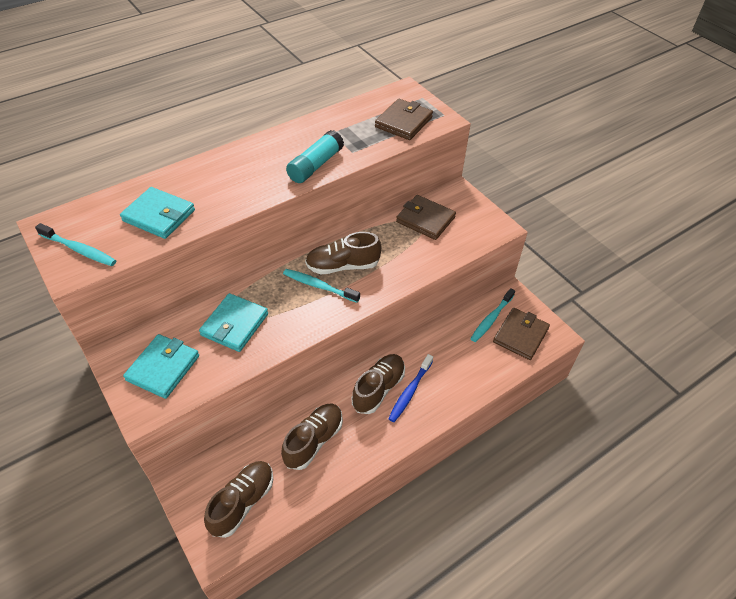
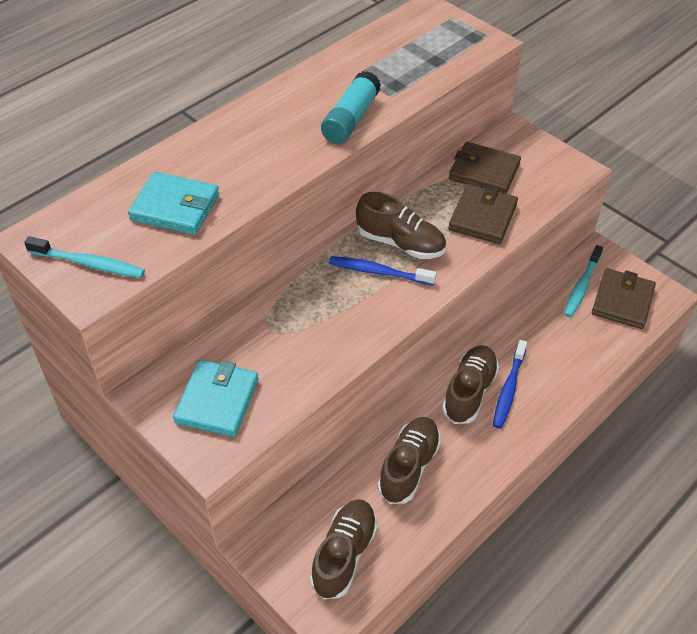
camera: 10 degrees left, 0 degrees up
turquoise wallet [199,293,268,352] -> none
turquoise toothbrush [283,269,360,303] -> blue toothbrush [329,256,437,286]
brown shoe [305,232,381,274] -> brown shoe turned 135 degrees counterclockwise [356,192,446,259]
brown wallet [375,99,433,140] -> brown wallet moved to [448,184,518,244]

